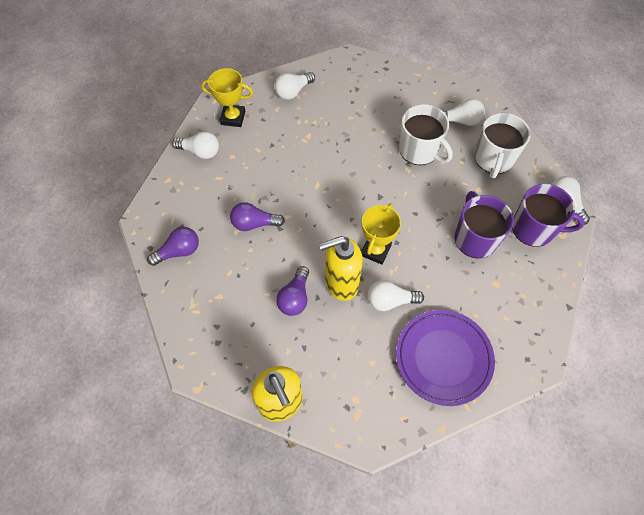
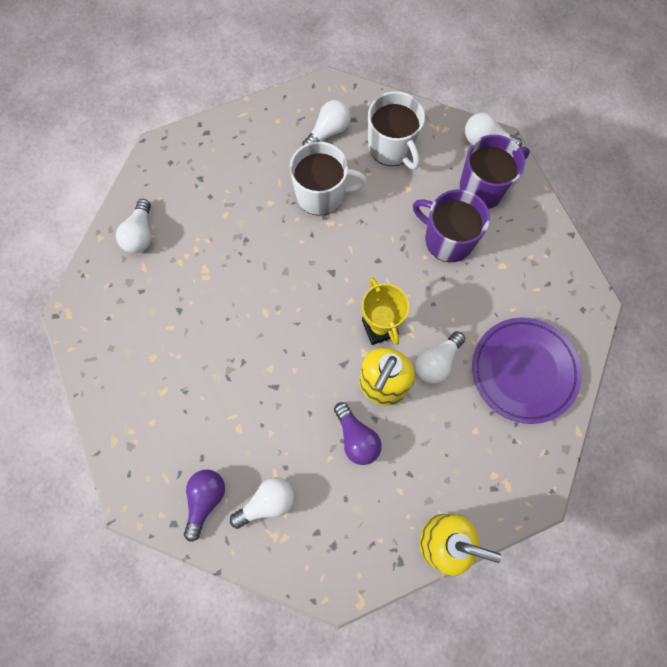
camera: 45 degrees left, 10 degrees up
white light bulb [172,131,219,159] -> white light bulb moved to [230,477,295,529]
yellow trophy [201,68,253,127] -> none
purple light bulb [230,202,285,231] -> none

